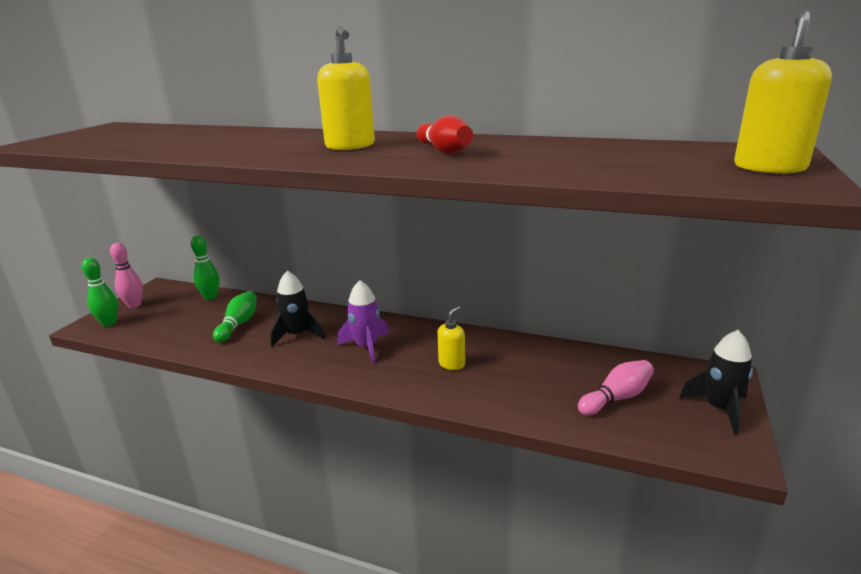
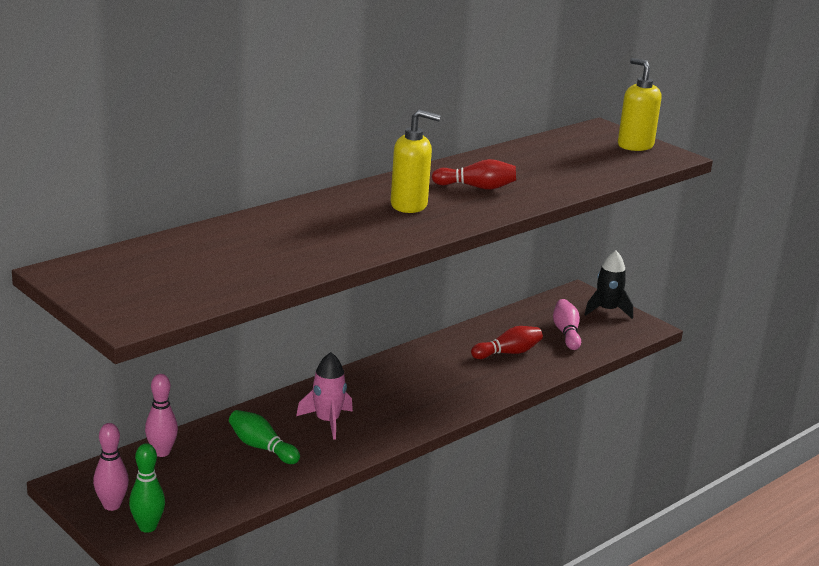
camera: 65 degrees left, 0 degrees up
green bowling pin [191,236,220,300] -> pink bowling pin [145,374,178,457]
black rocket [270,270,325,347] -> pink rocket [296,352,353,440]
purple rocket [337,280,389,363] -> none
yellow soap dispenser [438,306,465,370] -> none
none -> red bowling pin [471,326,543,359]

